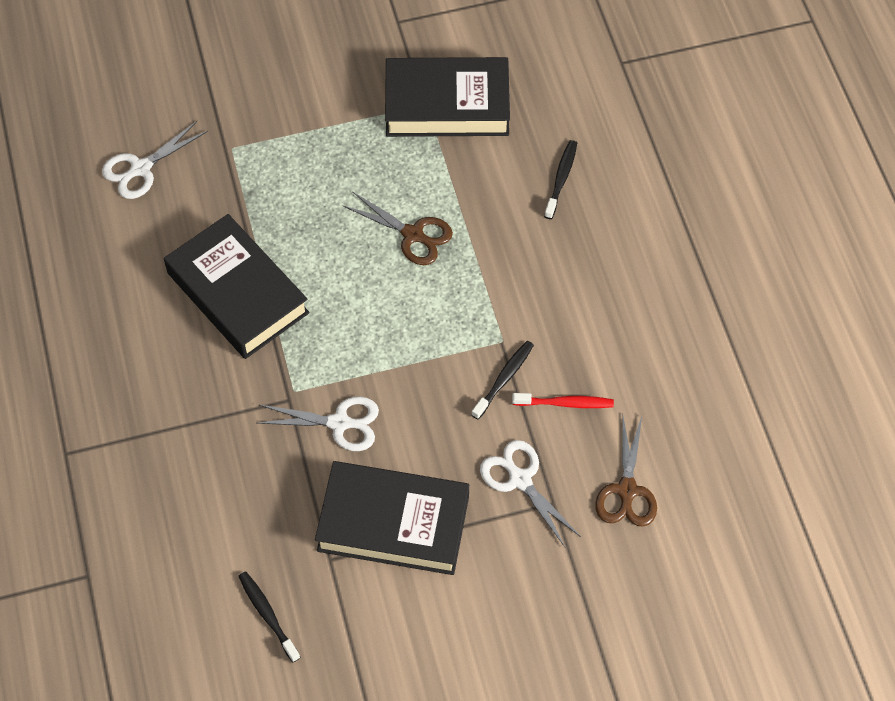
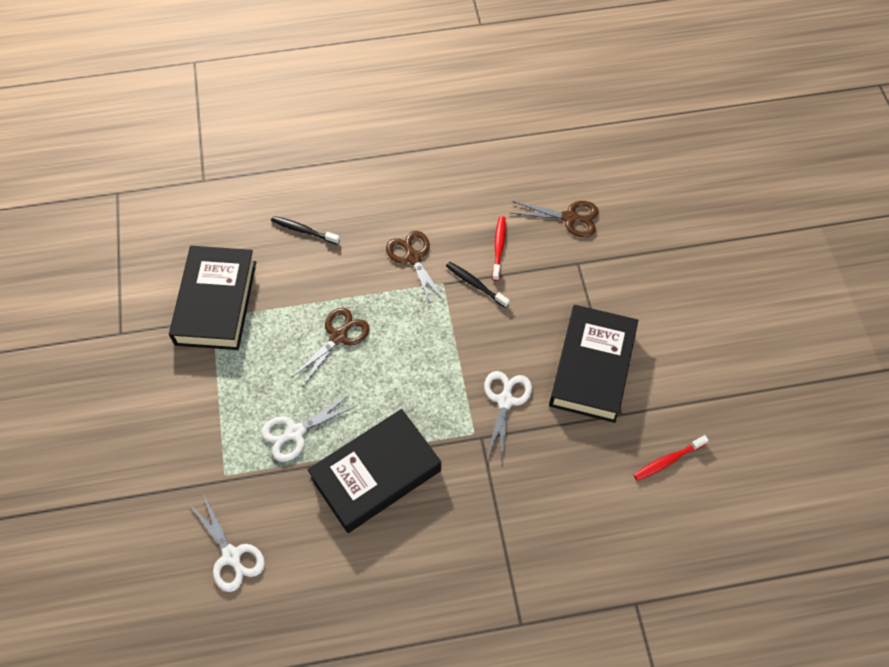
camera: 85 degrees left, 0 degrees up
black toothbrush [238,571,301,663] -> red toothbrush [634,435,709,481]
white scissors [480,440,581,547] -> white scissors moved to [261,393,358,462]
none -> brown scissors [386,231,446,306]

